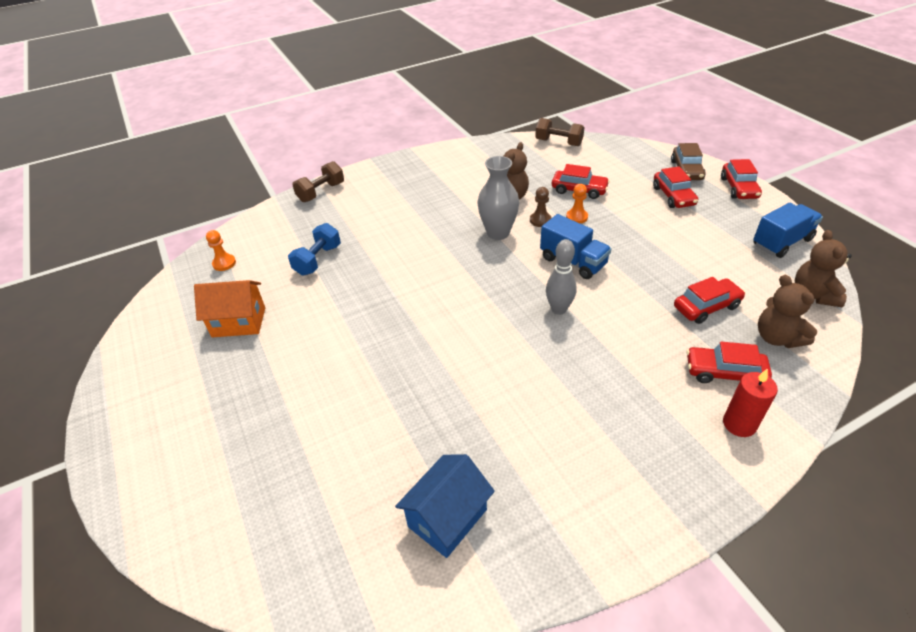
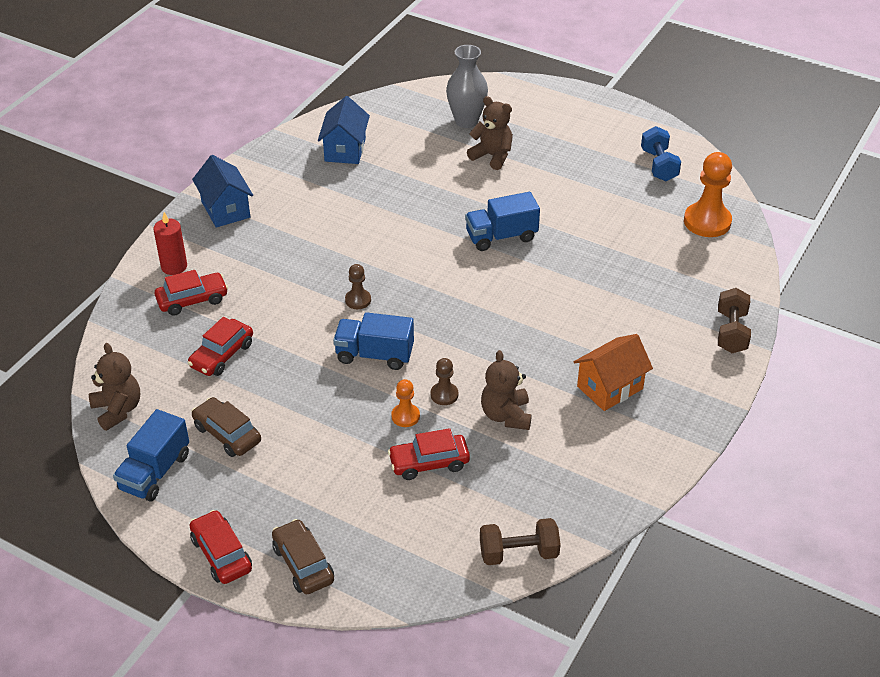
camera: 145 degrees right, 0 degrees up
orange house [194,280,265,337] -> orange house moved to [573,334,653,411]
orange pawn [206,230,236,271] -> orange pawn [684,152,732,237], size x1.92
blue dumbbell [288,223,341,276] -> blue dumbbell moved to [641,126,681,181]
grey vase [477,156,519,240] -> grey vase moved to [446,45,488,128]
grey bowling pin [546,239,577,315] -> brown pawn [345,264,371,309]
red car [653,166,698,208] -> none
brown teddy bear [758,275,817,348] -> brown teddy bear moved to [467,96,513,170]
none -> brown car [191,397,261,457]
none -> blue house [192,155,253,228]
none -> blue truck [465,192,540,251]

